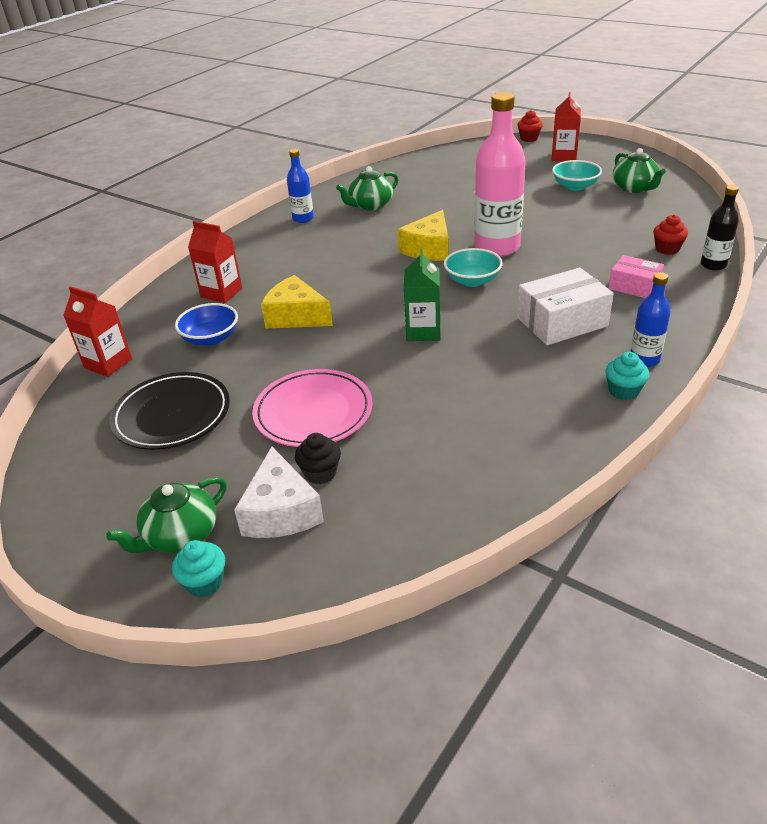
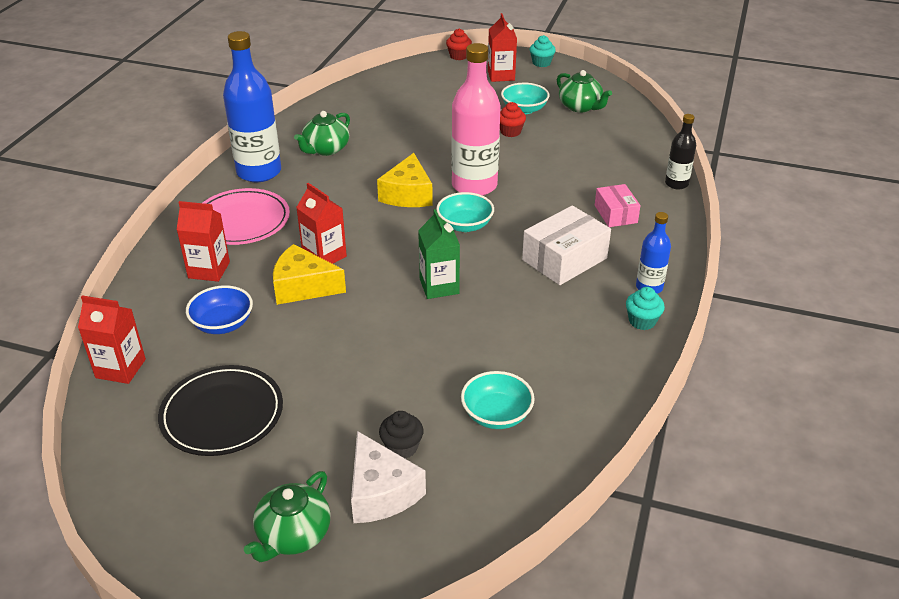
camera: 20 degrees left, 0 degrees up
turquoise cupcake [172,540,225,597] -> turquoise cupcake moved to [530,35,556,67]
pink plate [252,369,373,447] -> pink plate moved to [203,188,290,245]
blue bottle [287,149,314,223] -> blue bottle [223,31,281,182], size x1.93
pink box [608,255,664,298] -> pink box turned 60 degrees clockwise [595,184,641,227]
red cupcake [653,215,688,255] -> red cupcake moved to [500,102,526,137]
none -> red carton [296,183,347,264]
none -> turquoise bowl [461,371,535,429]

